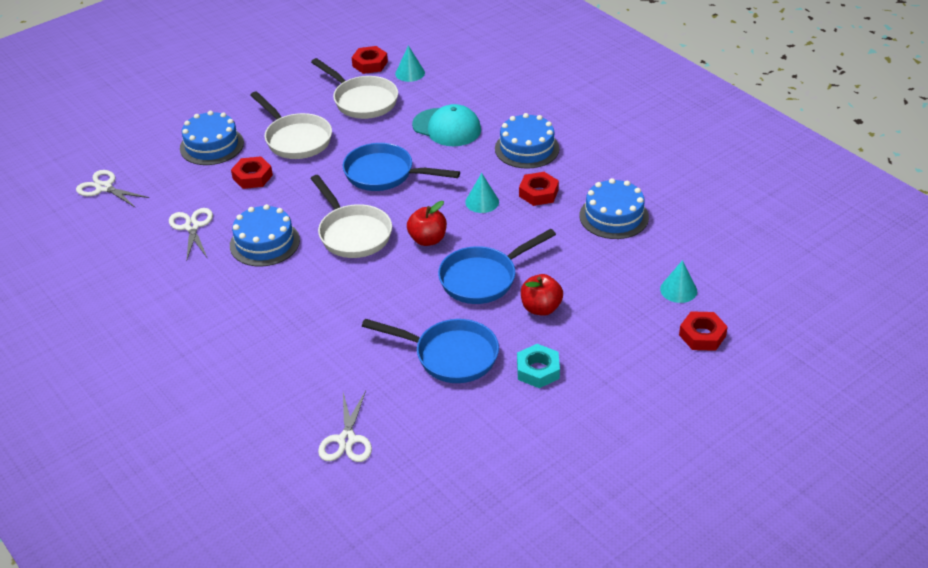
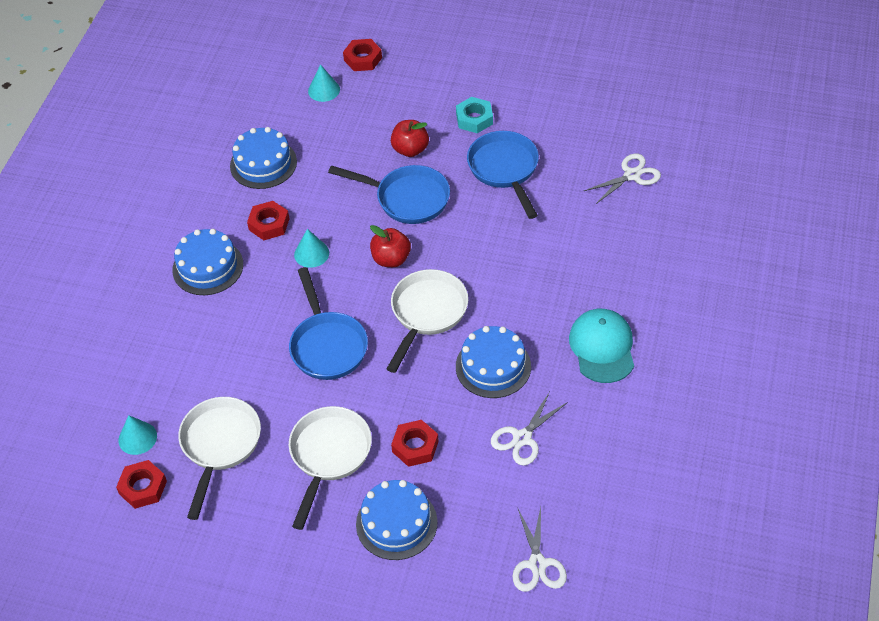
camera: 125 degrees left, 10 degrees up
turquoise cap [412,104,481,146] -> turquoise cap moved to [569,309,634,383]

